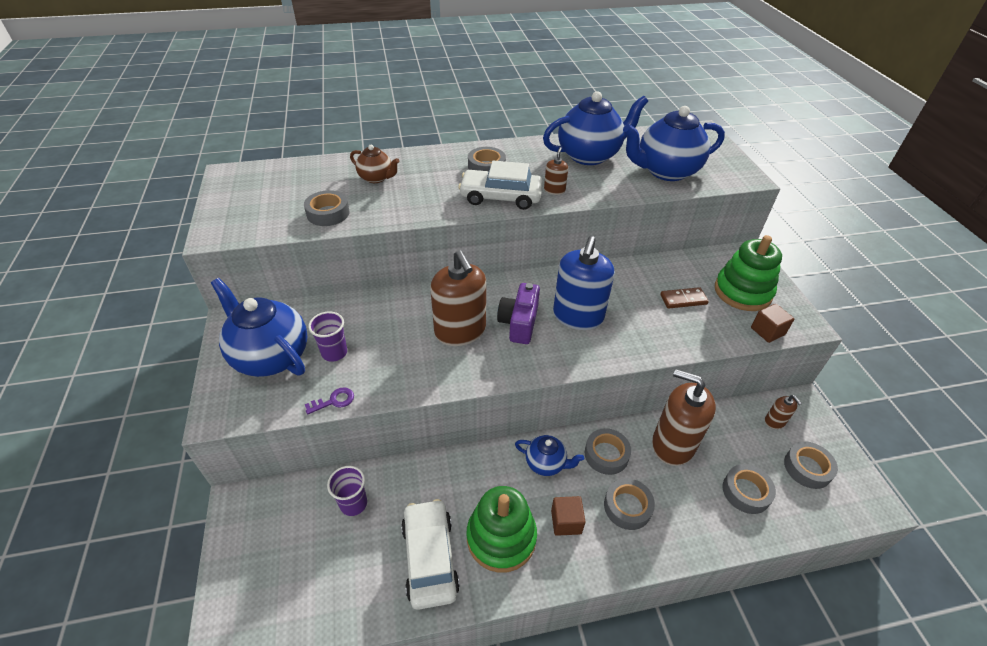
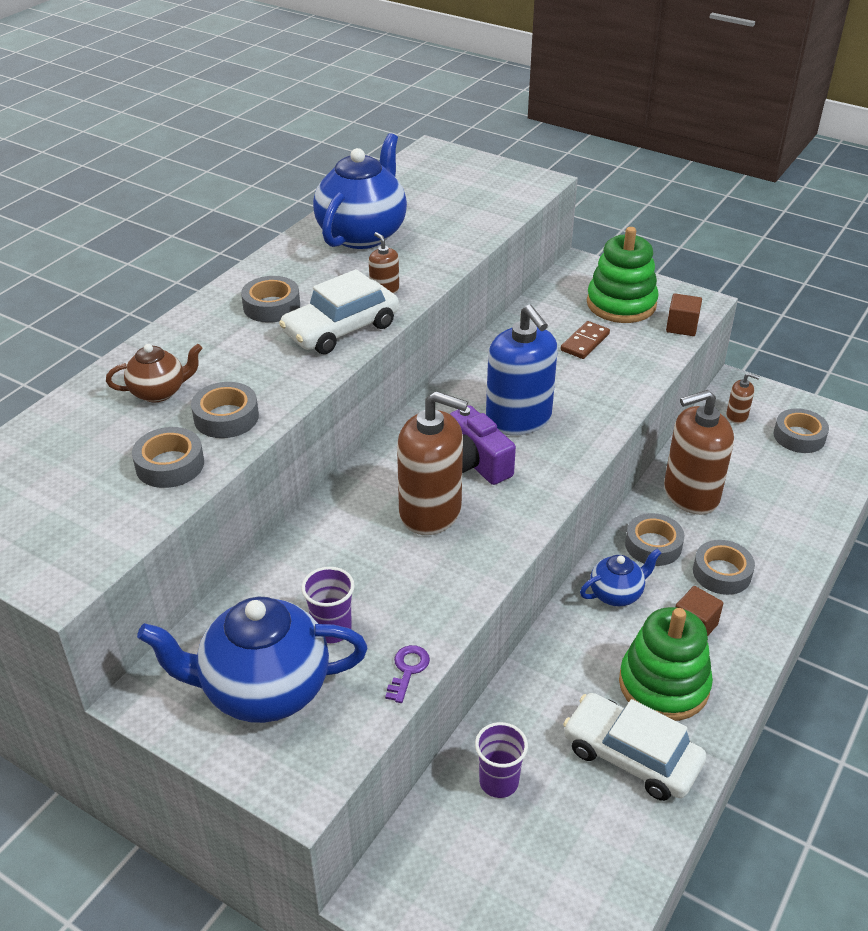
camera: 45 degrees left, 5 degrees down
blue teapot [623,106,725,181] -> none
grey tape [723,464,776,514] -> grey tape moved to [191,382,259,438]

